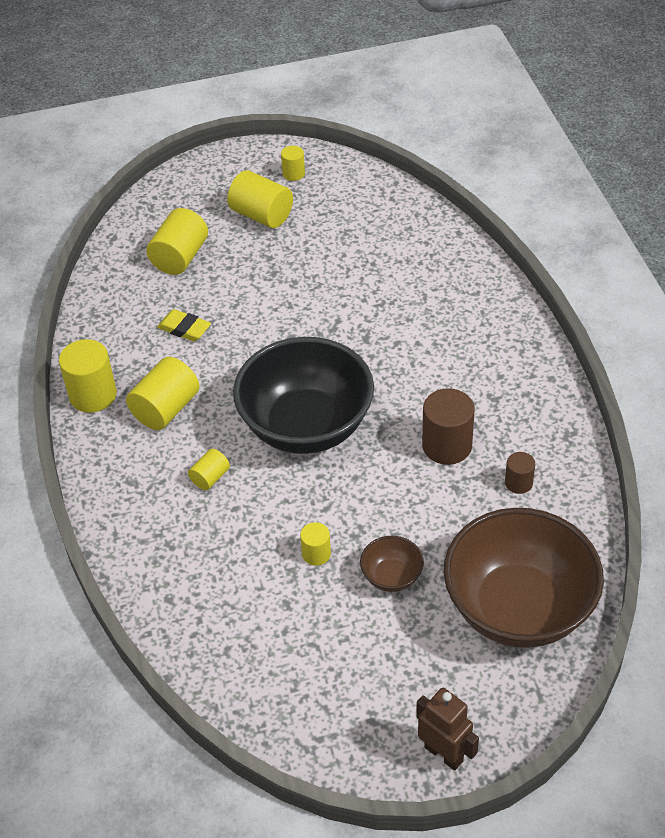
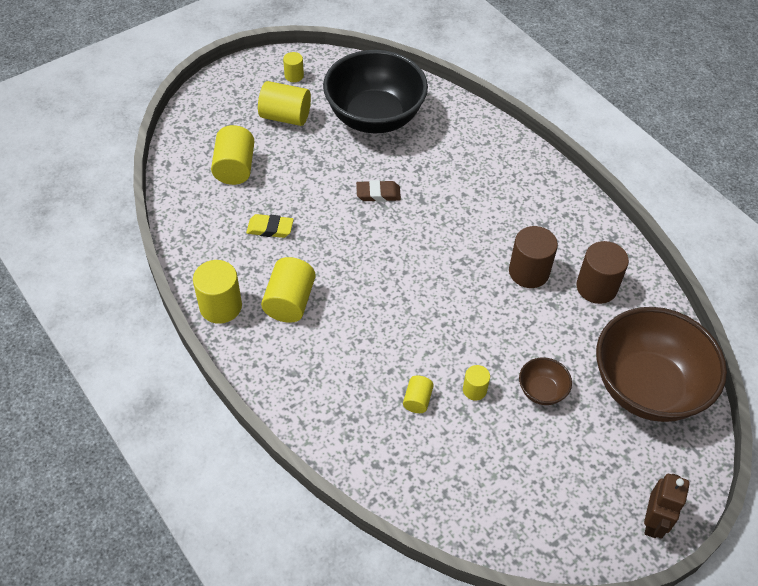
camera: 25 degrees left, 5 degrees up
yellow cylinder [188,449,230,490] -> yellow cylinder moved to [403,375,434,413]
black bowl [233,337,374,454] -> black bowl moved to [323,50,428,133]
brown robot [416,688,479,771] -> brown robot turned 90 degrees clockwise [644,474,690,539]
brown cylinder [505,452,535,494] -> brown cylinder [576,241,629,304], size x1.83
none -> brown eraser [356,180,401,202]

